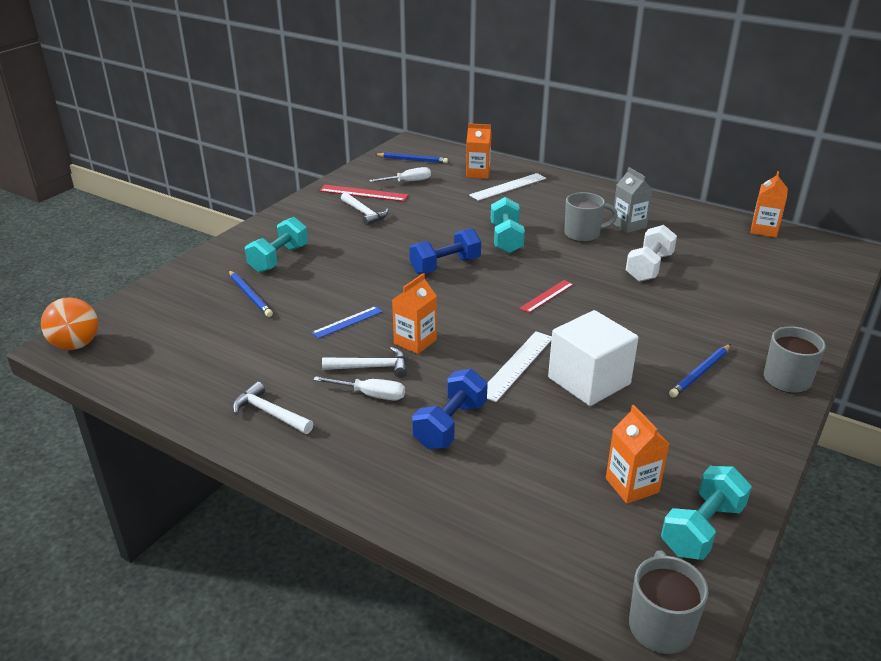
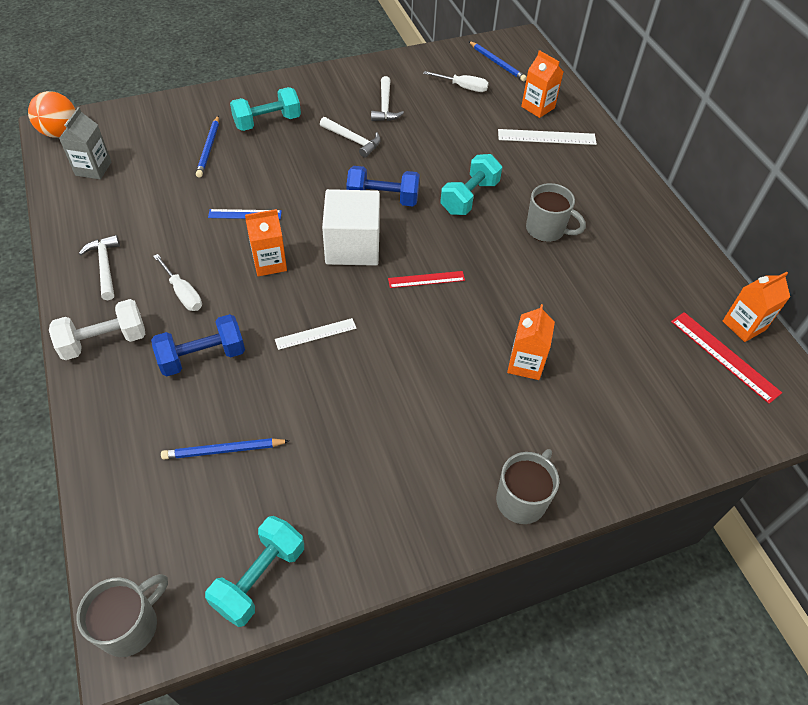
camera: 35 degrees right, 20 degrees up
red ruler [319,185,408,202] -> red ruler moved to [671,312,782,404]
white hammer [322,347,407,378] -> white hammer moved to [320,117,381,158]
white ruler [487,331,552,402] -> white ruler [275,318,357,350], size x0.66
white cube [548,310,638,406] -> white cube moved to [322,189,380,266]
orange carton [606,405,669,504] -> orange carton moved to [507,304,555,380]
grey carton [613,167,653,233] -> grey carton moved to [59,107,111,179]
white dumbbell [626,225,677,282] -> white dumbbell moved to [49,299,145,360]
turquoise dumbbell [661,466,752,560] -> turquoise dumbbell turned 45 degrees counterclockwise [205,516,304,627]
blue pencil [669,344,731,398] -> blue pencil moved to [161,438,289,460]

